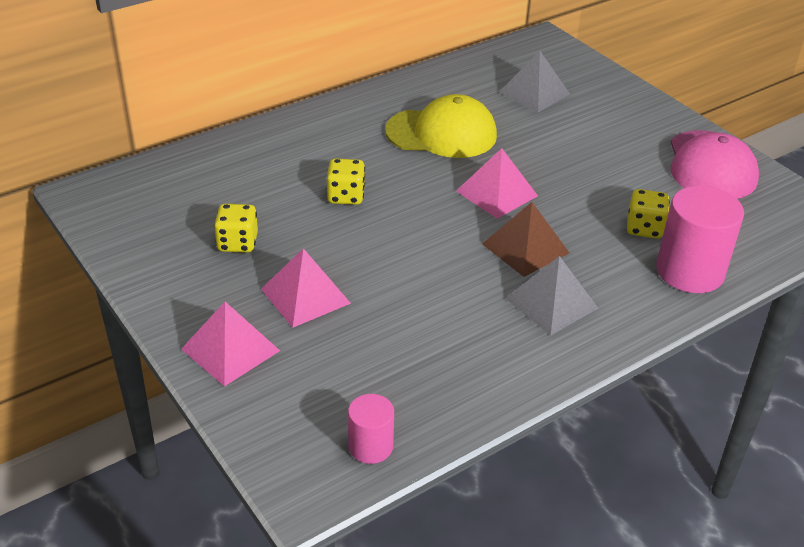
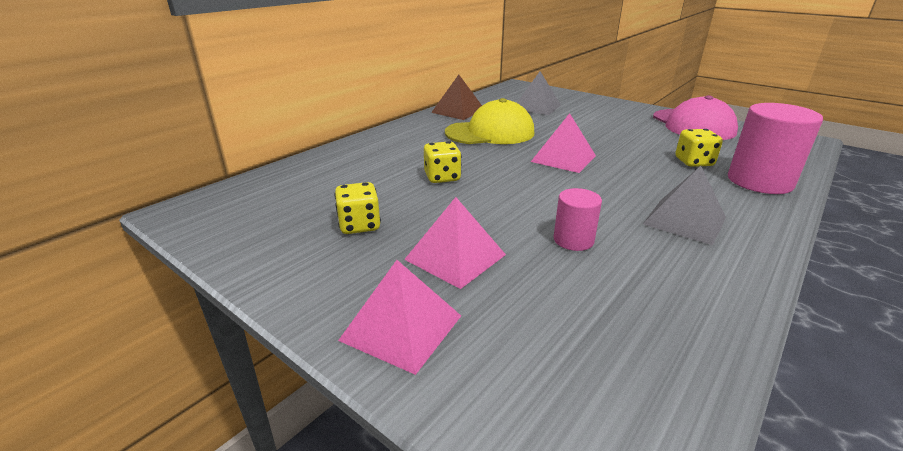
camera: 15 degrees left, 10 degrees down
pink cylinder [348,394,394,464] -> pink cylinder moved to [554,188,602,251]
brown pyramid [482,202,569,277] -> brown pyramid moved to [431,75,482,120]

